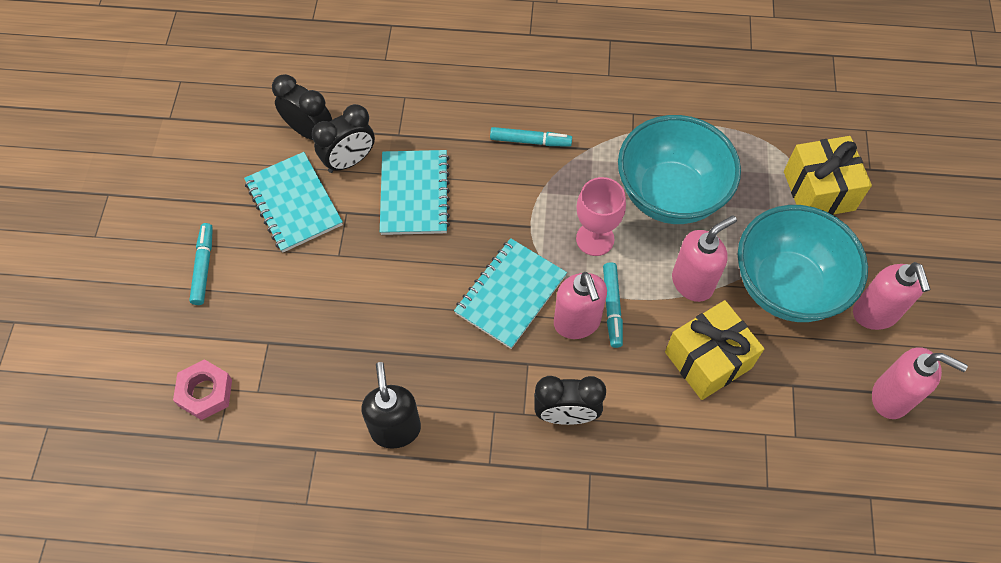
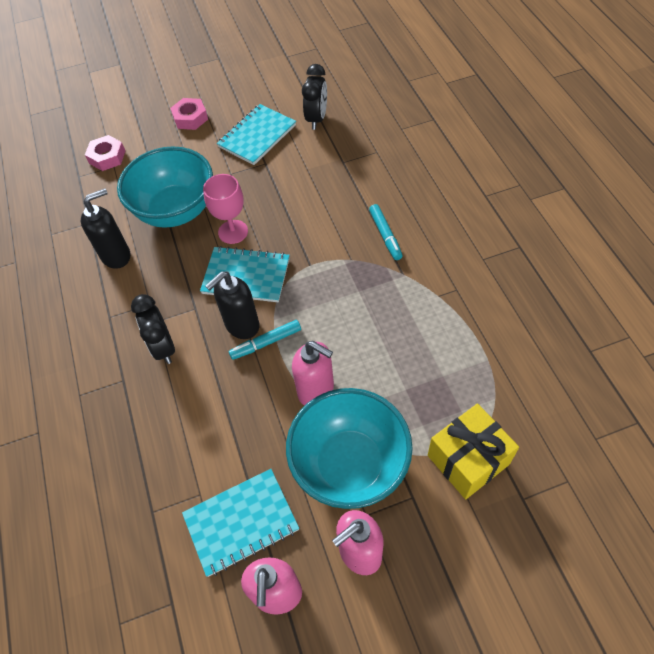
camera: 70 degrees right, 5 degrees down
turquoise marker [189,223,213,305] -> pink nut [170,98,208,130]
black clock [312,104,375,173] -> none
turquoise notebook [380,150,450,235] -> turquoise notebook moved to [182,469,299,577]
pink soap dispenser [554,272,607,339] -> black soap dispenser [205,271,260,339]
pink goblet [576,177,626,256] -> pink goblet moved to [203,174,248,244]
turquoise bowl [618,115,741,224] -> turquoise bowl moved to [117,146,213,228]
yellow gift [665,300,764,400] -> none

